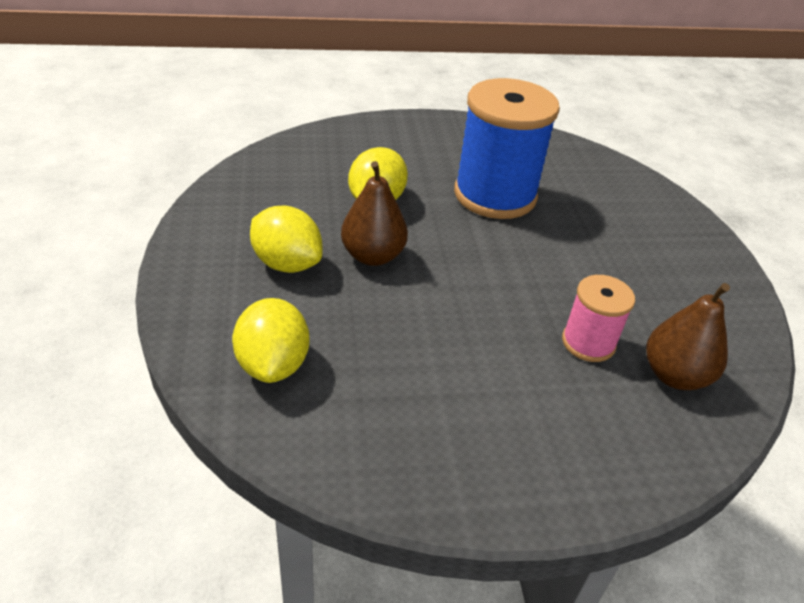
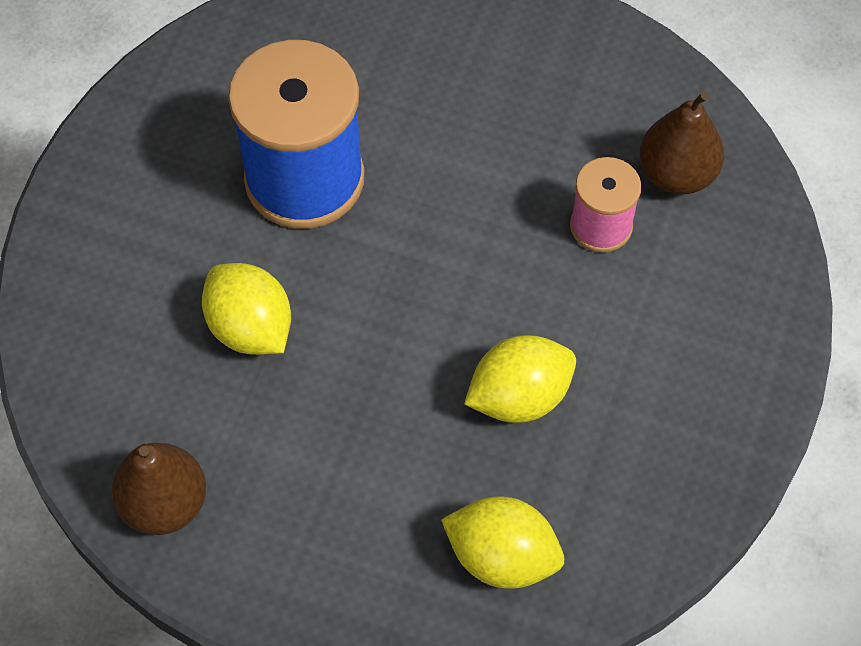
camera: 60 degrees left, 20 degrees up
yellow lemon [250,206,322,273] -> yellow lemon moved to [464,335,576,423]
brown pear [341,161,408,266] -> brown pear moved to [112,443,206,535]

